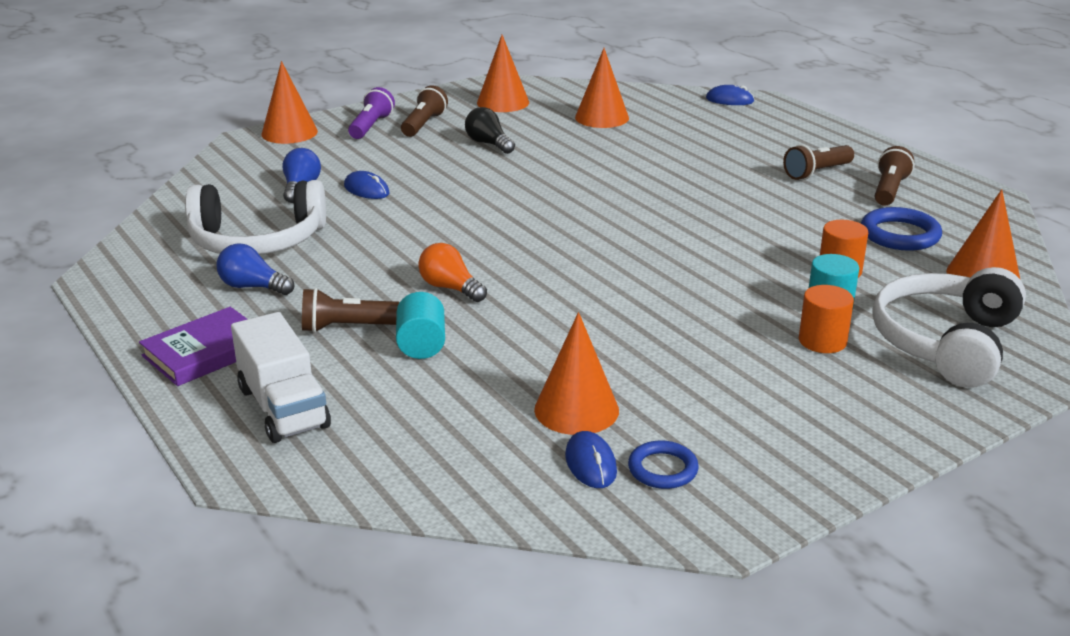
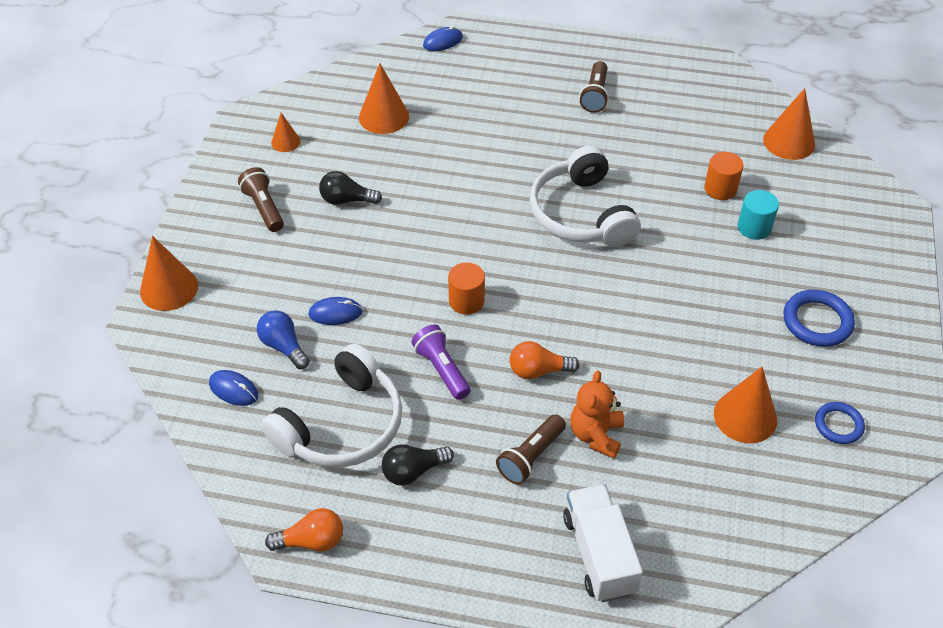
camera: 45 degrees left, 20 degrees up
purple book [139,307,247,386] -> none
blue light bulb [216,243,294,295] -> black light bulb [382,444,454,486]
white truck [231,312,331,443] -> white truck turned 120 degrees counterclockwise [563,484,643,602]
purple flashlight [348,87,395,139] -> purple flashlight moved to [411,325,471,400]
turquoise cylinder [396,292,445,359] -> orange teddy bear [570,371,624,458]
orange cone [477,35,529,112] -> orange cone [271,113,301,152], size x0.57
blue mouse [565,431,617,488] -> blue mouse moved to [209,370,258,406]
orange cylinder [799,285,854,353] -> orange cylinder moved to [448,262,485,315]
blue ring [861,207,942,251] -> blue ring moved to [783,290,855,347]
white headphones [872,267,1026,388] -> white headphones moved to [530,146,641,247]
brown flashlight [875,146,914,206] -> none
none -> orange light bulb [265,508,343,551]

